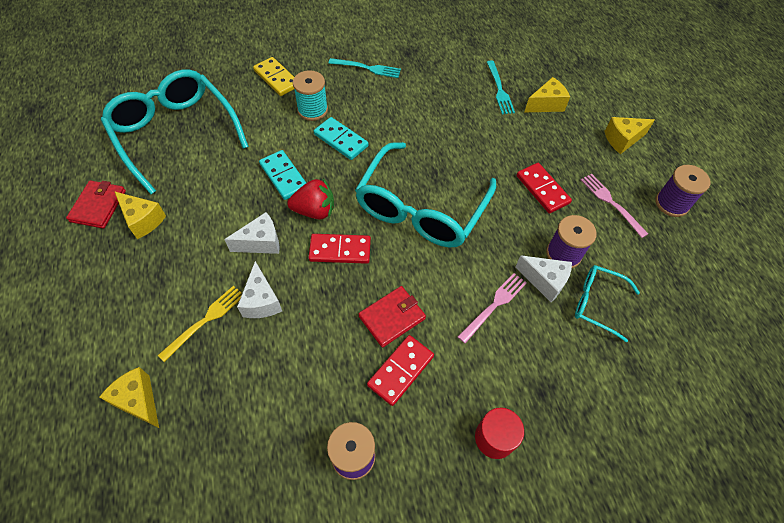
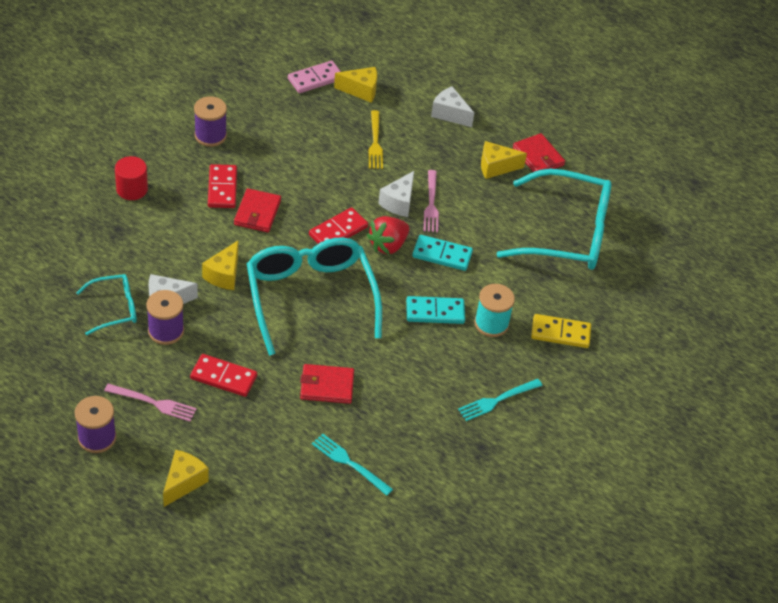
camera: 135 degrees right, 10 degrees down
white cheese [237,261,282,318] -> white cheese moved to [431,86,474,127]
pink fork [457,273,527,344] -> pink fork moved to [424,170,439,232]
yellow cheese [524,77,570,112] -> yellow cheese moved to [202,241,238,290]
none -> pink domino [288,61,341,93]
none -> red wallet [300,364,354,404]

